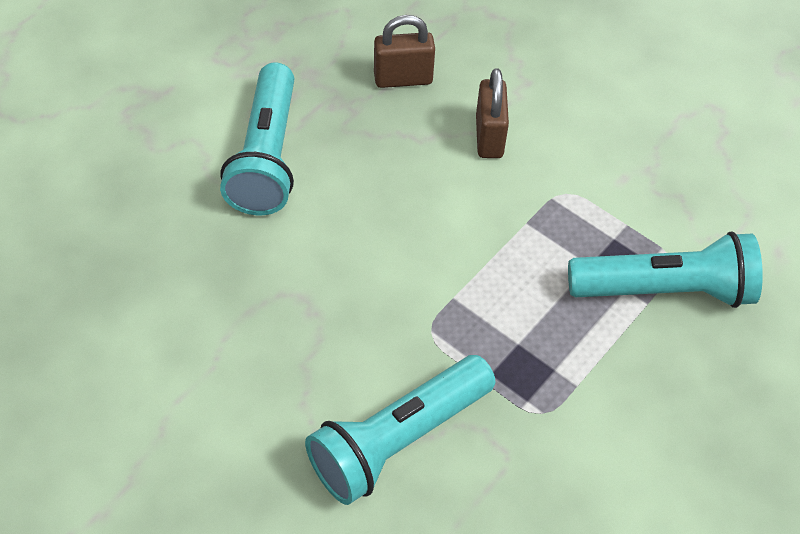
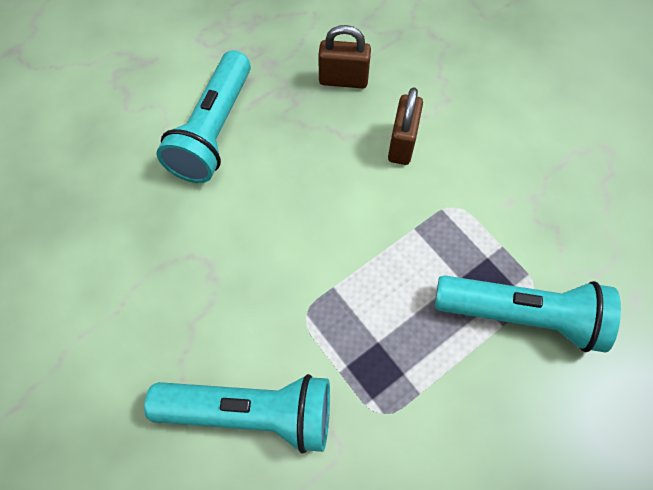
camera: 15 degrees right, 10 degrees up
turquoise flashlight [305,355,495,505] -> turquoise flashlight turned 150 degrees counterclockwise [144,374,330,453]

